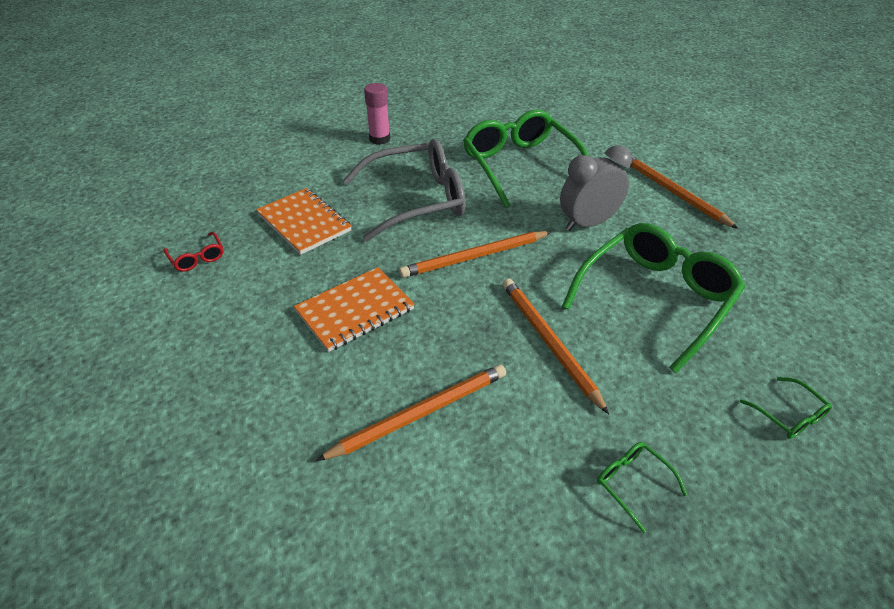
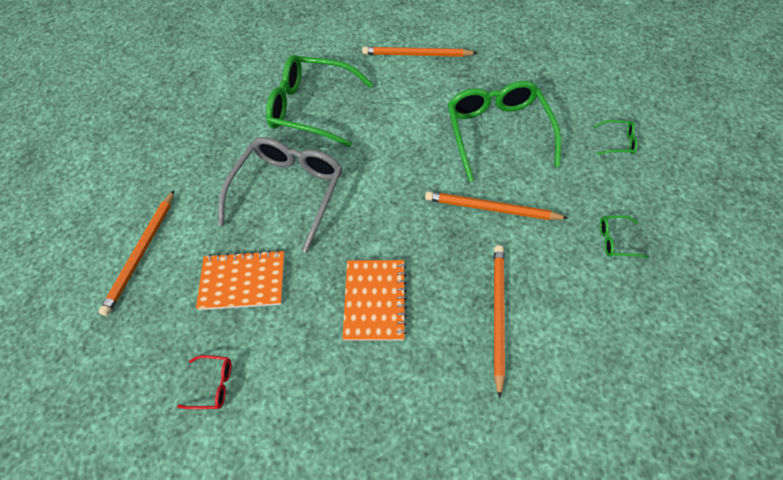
camera: 50 degrees left, 15 degrees up
pink glue stick [364,83,390,145] -> none
orange pencil [399,231,551,278] -> orange pencil moved to [99,190,174,316]
grey clock [560,145,632,231] -> none

